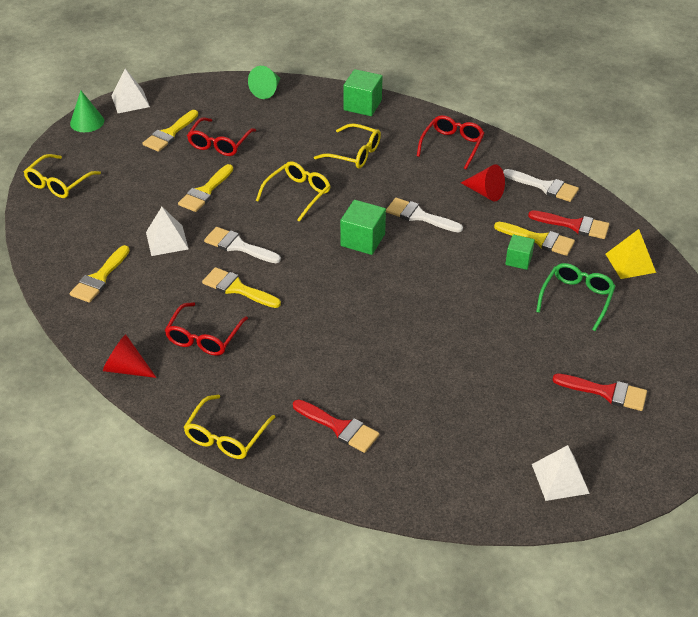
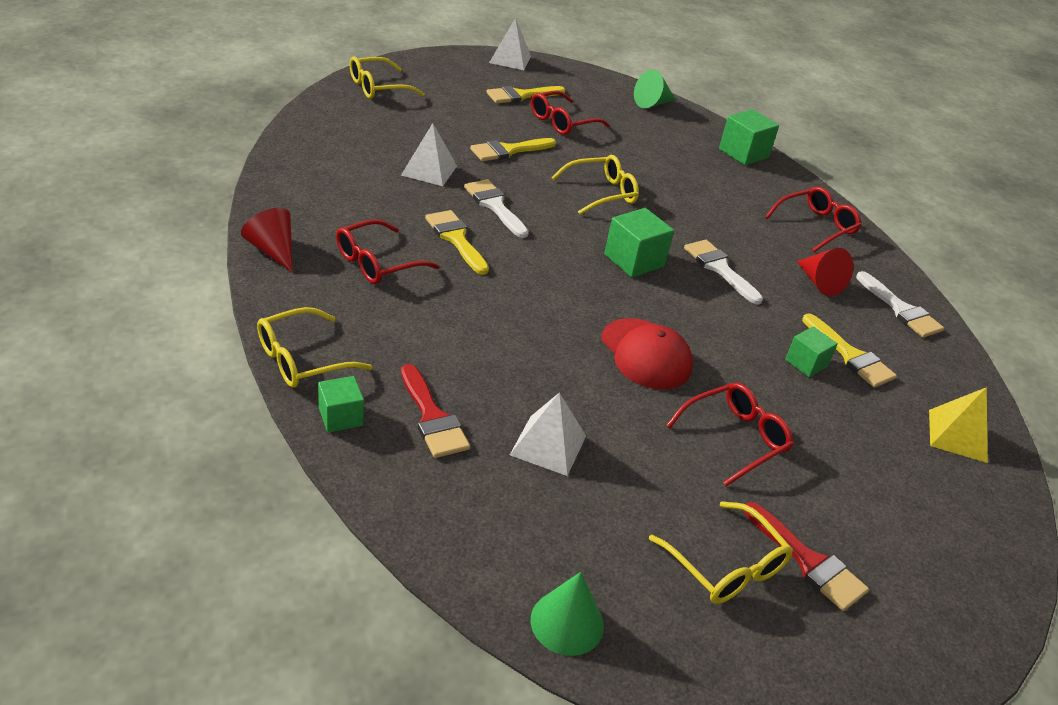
camera: 25 degrees right, 5 degrees down
green cone [70,90,104,132] -> green cone moved to [531,572,604,656]
yellow brush [70,245,130,303] -> none
yellow glasses [314,123,381,168] -> yellow glasses moved to [649,501,793,604]
red brush [528,210,609,239] -> none
white pyramid [532,445,590,501] -> white pyramid moved to [510,393,586,476]
green glasses [536,263,616,331] -> none
none -> green cube [318,376,364,433]
none -> red cap [601,318,693,389]
none -> red glasses [666,383,794,486]

